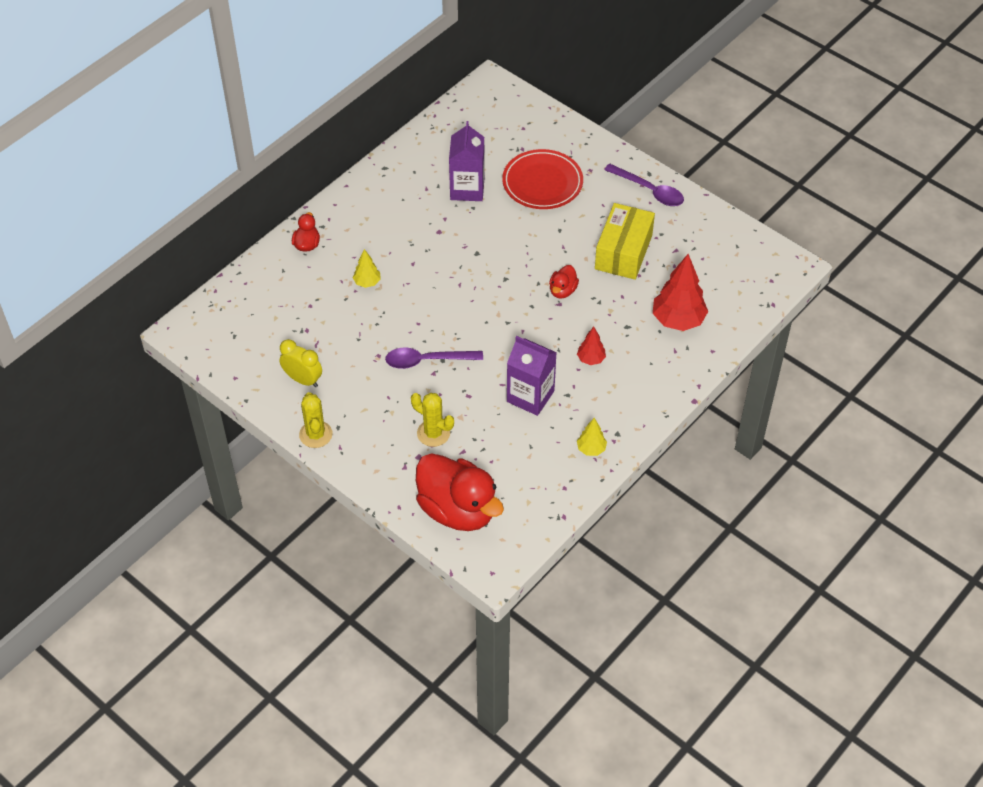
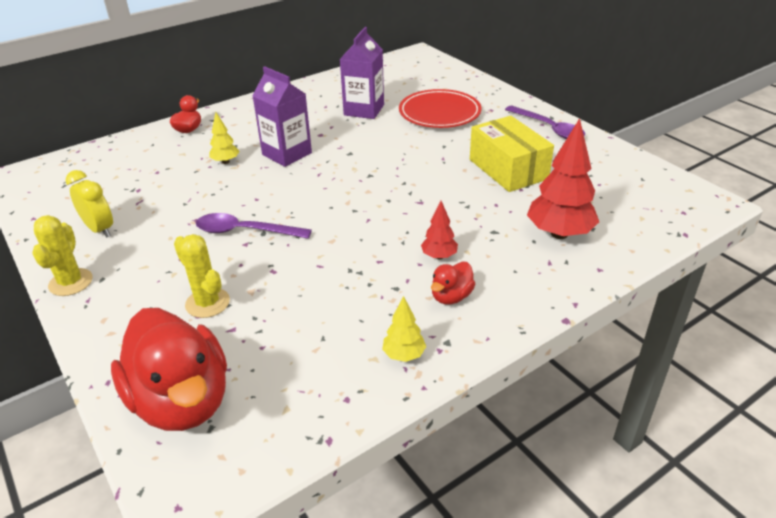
camera: 15 degrees right, 15 degrees down
purple carton [507,336,557,416] -> purple carton moved to [252,66,312,167]
red duck [549,265,579,299] -> red duck moved to [431,262,475,305]
yellow box [595,203,655,280] -> yellow box turned 60 degrees counterclockwise [470,116,554,192]

